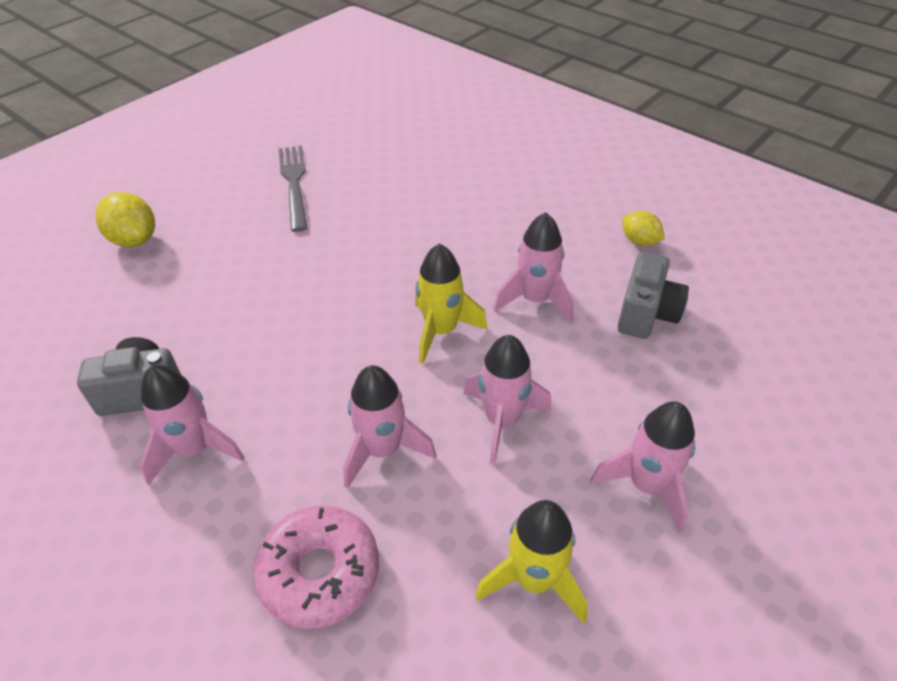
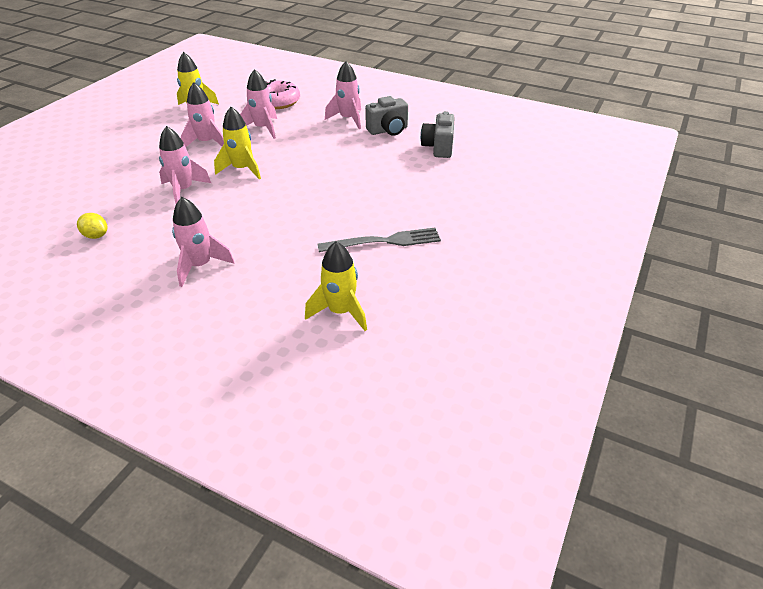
camera: 165 degrees right, 5 degrees down
yellow lemon [95,192,155,247] -> none
grey fork [279,146,307,232] -> grey fork turned 75 degrees counterclockwise [318,228,441,252]
pink rocket [591,402,695,534] -> pink rocket moved to [172,197,235,287]
grey camera [618,252,689,339] -> grey camera moved to [420,111,455,158]
none -> yellow rocket [305,241,367,331]

